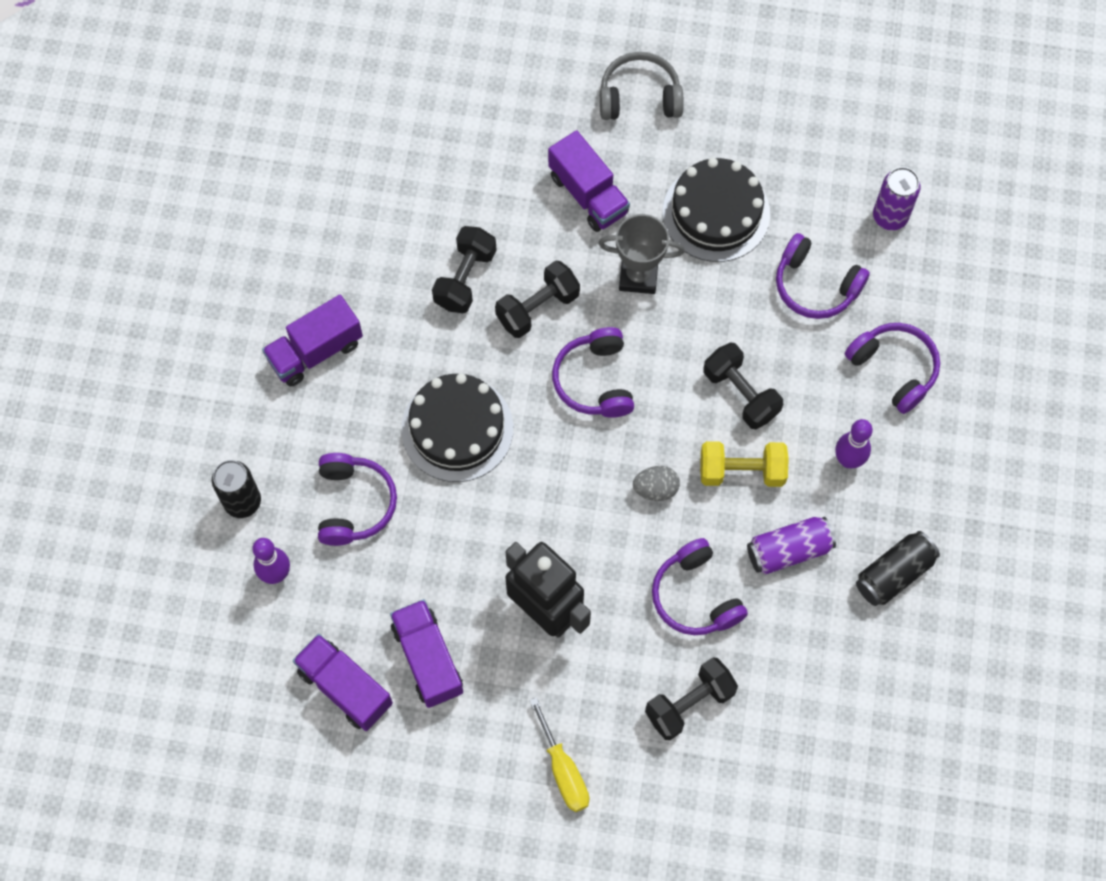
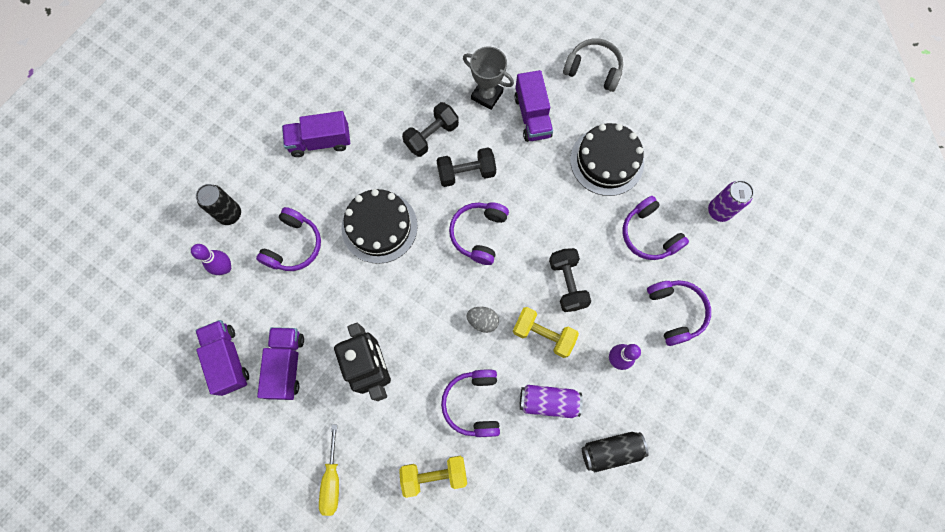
camera: 25 degrees right, 5 degrees up
grey trophy [598,214,685,294] -> grey trophy moved to [463,47,514,110]
black dumbbell [645,657,738,740] -> yellow dumbbell [399,456,467,498]

